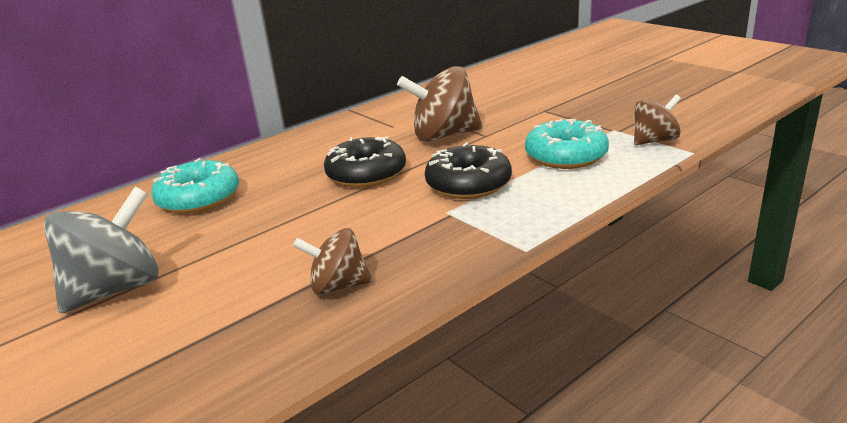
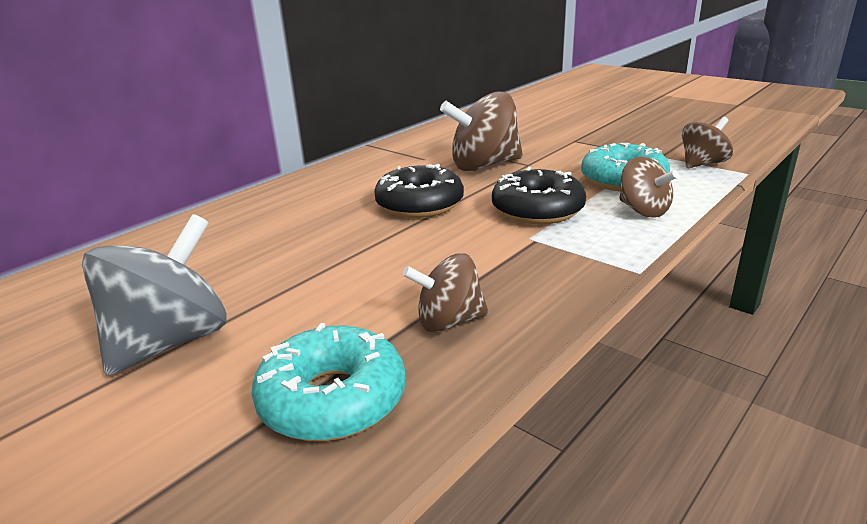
camera: 10 degrees left, 0 degrees up
turquoise donut [151,158,239,214] -> turquoise donut moved to [252,323,406,441]
none -> brown spinning top [619,157,679,218]

